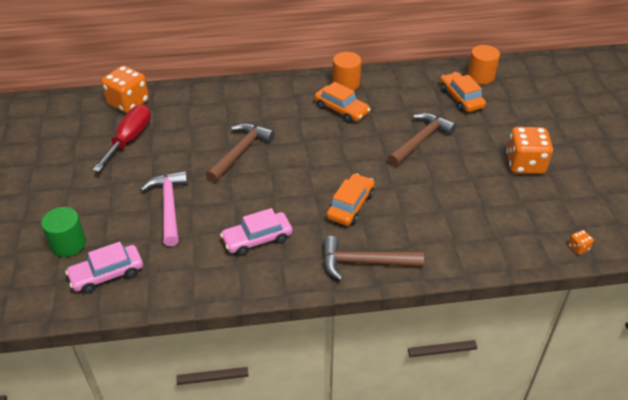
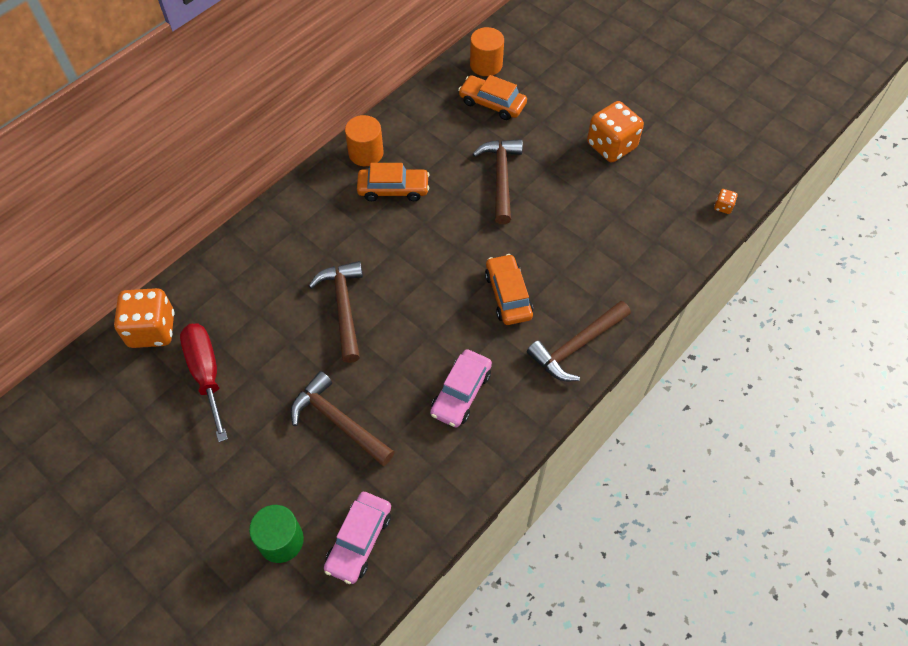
camera: 40 degrees left, 15 degrees up
pink hammer [140,171,188,246] -> brown hammer [290,371,395,466]

